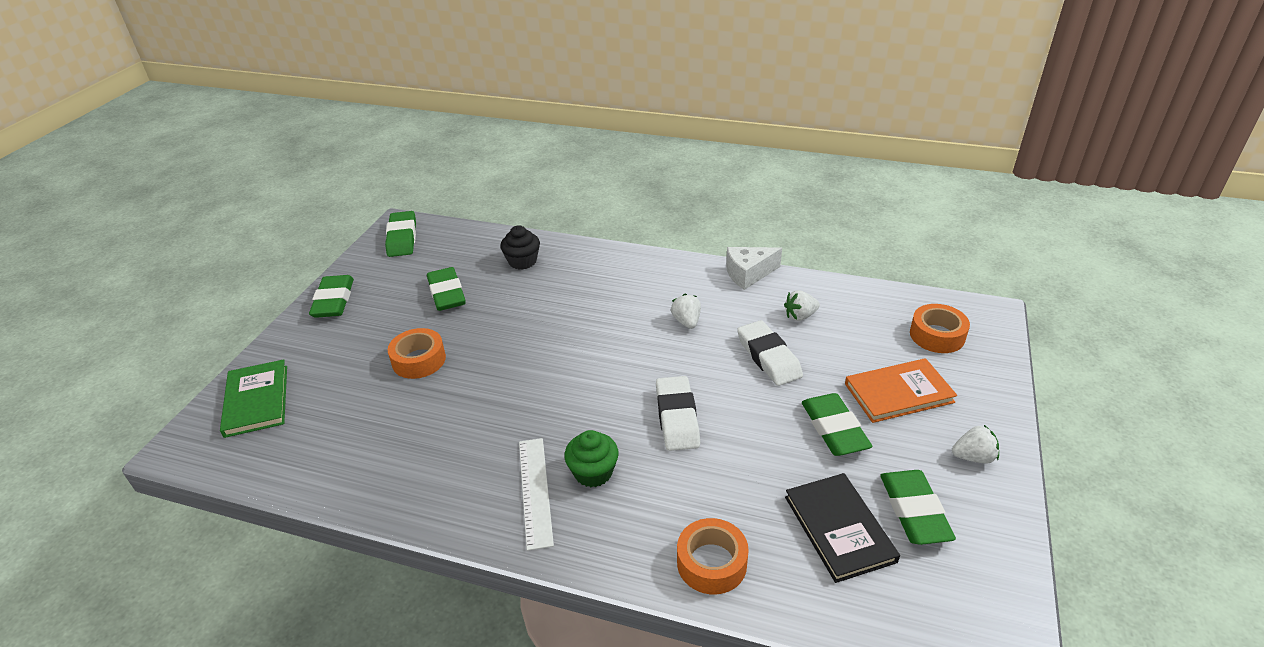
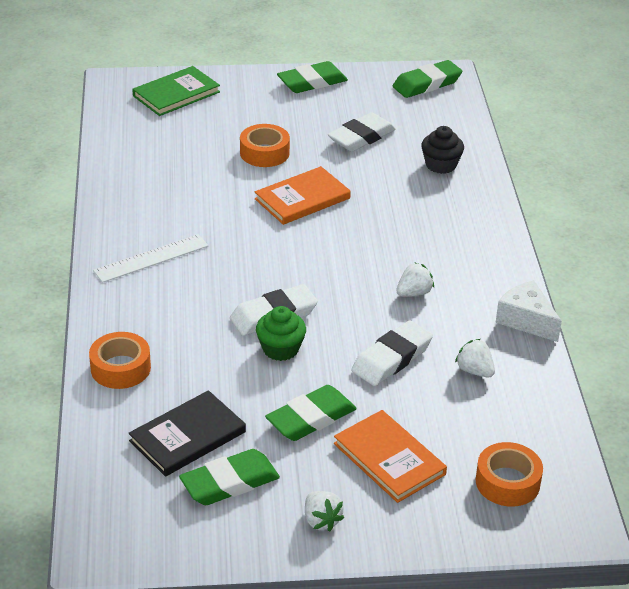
camera: 65 degrees right, 0 degrees up
green eraser [427,267,466,311] -> white eraser [328,112,396,152]
green cupcake [564,430,619,487] -> green cupcake moved to [256,306,306,361]
none -> orange book [255,166,351,225]

